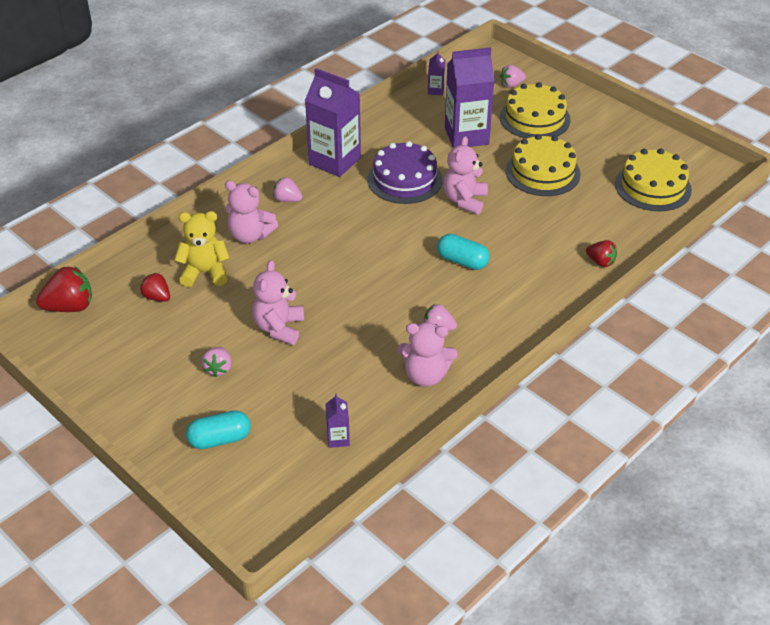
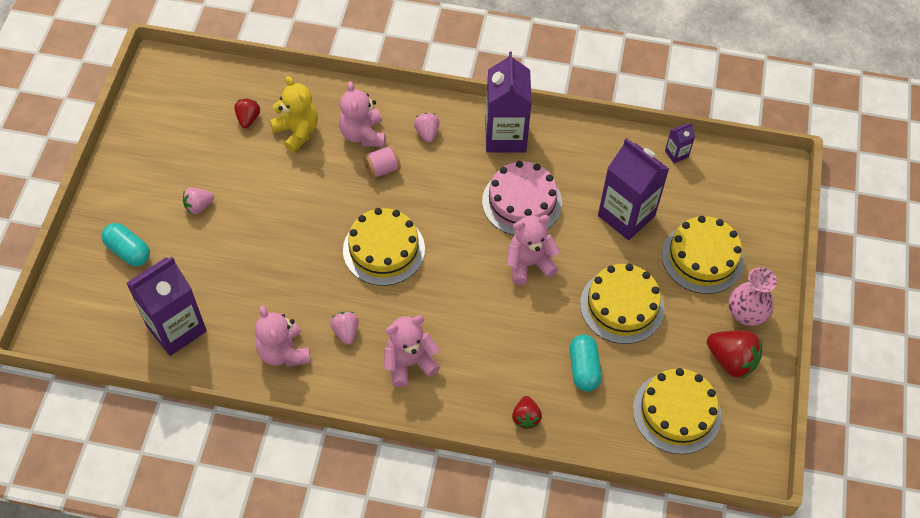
camera: 55 degrees right, 15 degrees up
red strawberry [36,266,92,312] -> red strawberry moved to [707,331,762,379]
pink teddy bear [252,260,304,345] -> pink teddy bear moved to [384,315,440,387]
purple carton [325,394,350,448] -> purple carton [126,257,207,356], size x2.29
purple cake [367,141,442,204] -> pink cake [482,161,562,235]
turquoise capsule [437,234,490,270] -> turquoise capsule moved to [569,335,602,391]
pink strawberry [500,65,526,88] -> none
none -> yellow cake [343,208,425,286]
none -> pink spool [363,145,401,179]
none -> pink vase [729,267,777,326]

